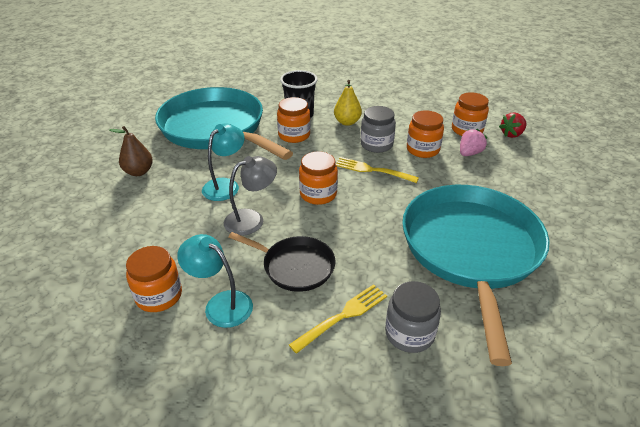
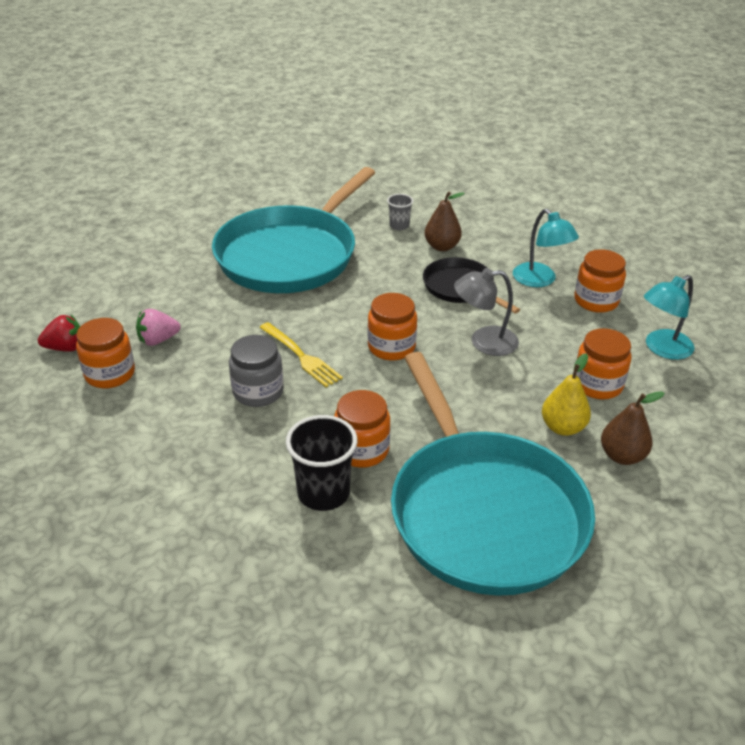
camera: 155 degrees left, 0 degrees up
turquoise lamp [202,123,244,201] -> turquoise lamp moved to [644,275,694,360]
yellow fork [289,284,387,354] -> brown pear [425,191,465,251]
yellow pear [334,80,362,126] -> yellow pear moved to [542,354,591,436]
grey jar [385,281,441,353] -> grey cup [387,194,413,230]
orange jar [407,110,444,158] -> orange jar moved to [576,328,631,400]

